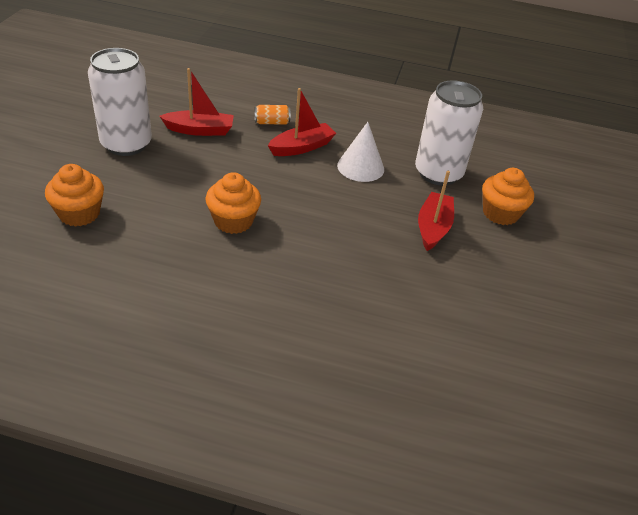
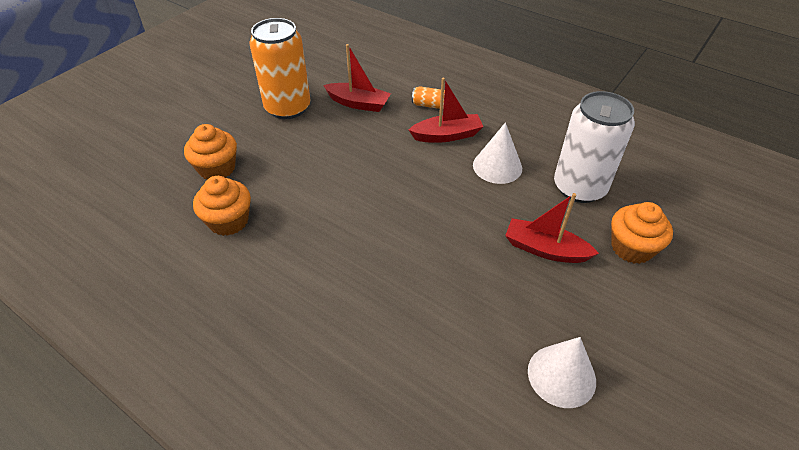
camera: 25 degrees right, 5 degrees up
white can [88,48,152,156] -> orange can [249,18,311,119]
orange cupcake [206,172,261,234] -> orange cupcake moved to [193,176,251,236]
red boat [418,171,454,251] -> red boat turned 105 degrees counterclockwise [505,193,599,263]
none -> white cone [528,337,596,408]

